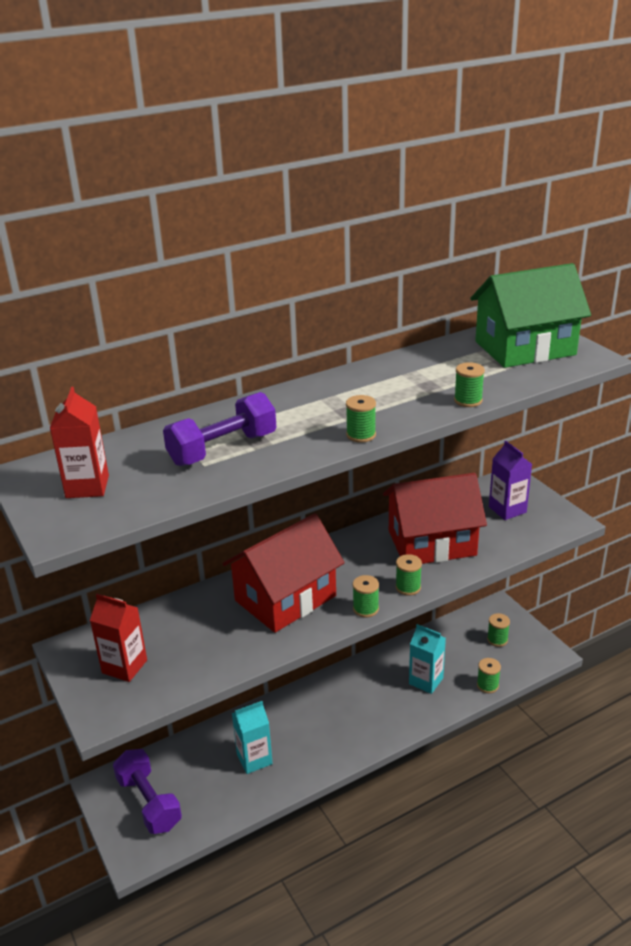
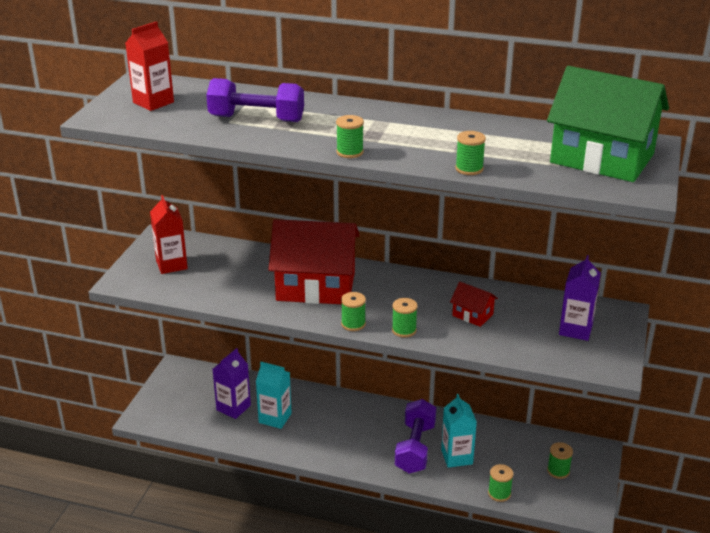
camera: 45 degrees right, 0 degrees up
purple dumbbell [113,749,182,834] -> purple dumbbell moved to [395,399,436,474]
red house [383,473,487,564] -> red house [450,281,498,327], size x0.43
none -> purple carton [213,348,251,419]

